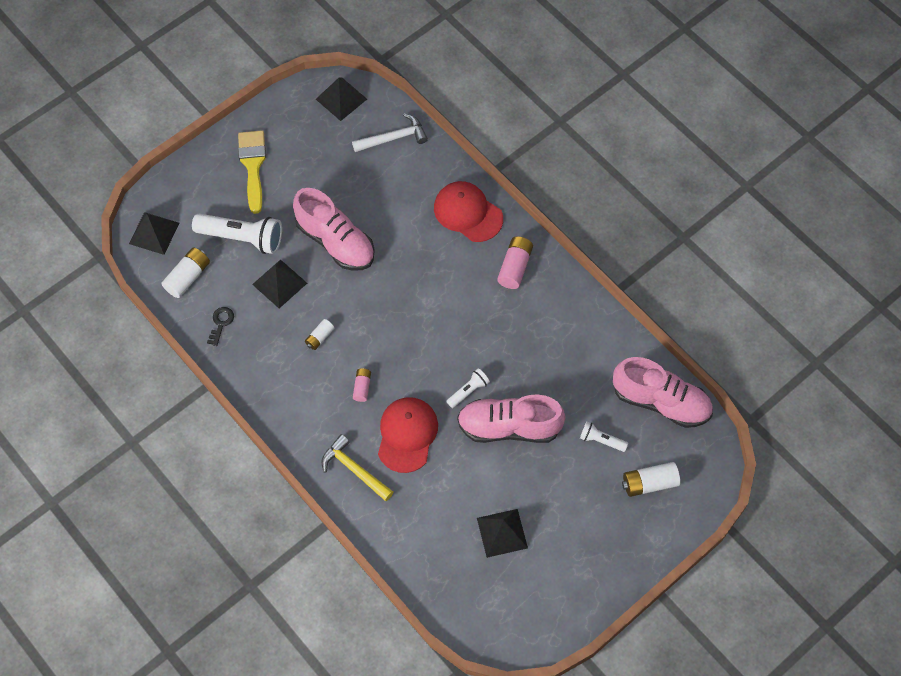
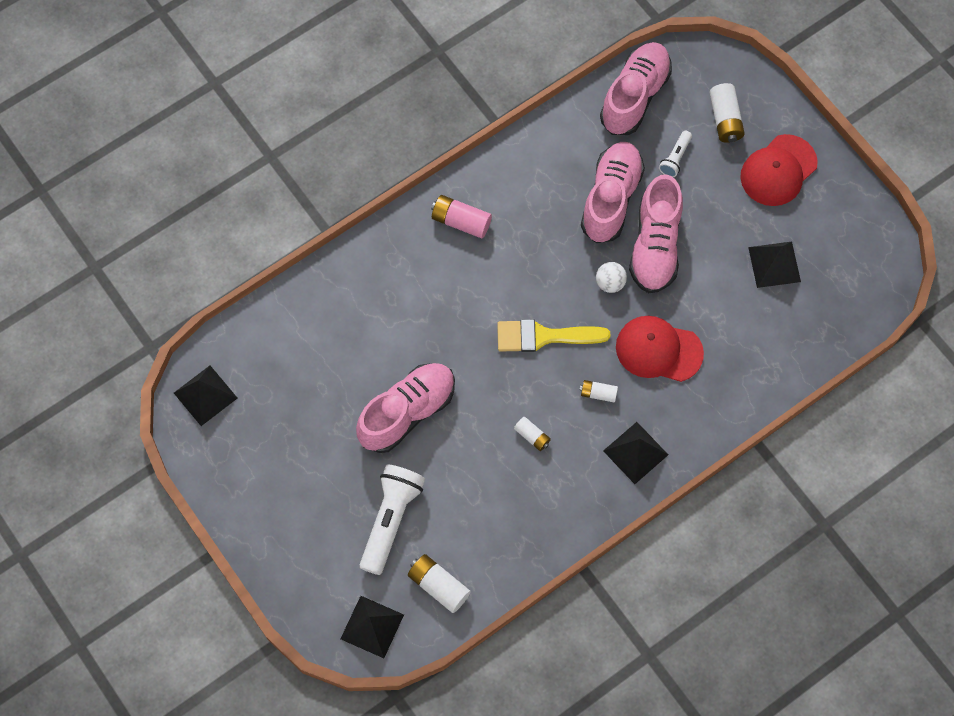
camera: 85 degrees left, 5 degrees up
black key [207,307,234,346] -> none
yellow brush [238,130,266,214] -> yellow brush moved to [497,319,610,352]
black pyramid [252,259,307,308] -> black pyramid moved to [603,422,668,484]
yellow hammer [322,434,393,501] -> none
white hammer [352,113,428,152] -> none
pink battery [353,368,371,402] -> white battery [580,380,618,403]
red cap [434,181,503,242] -> red cap moved to [740,134,818,206]
white flashlight [446,368,490,408] -> white ball [596,262,627,293]
none -> pink shoe [581,142,645,243]

